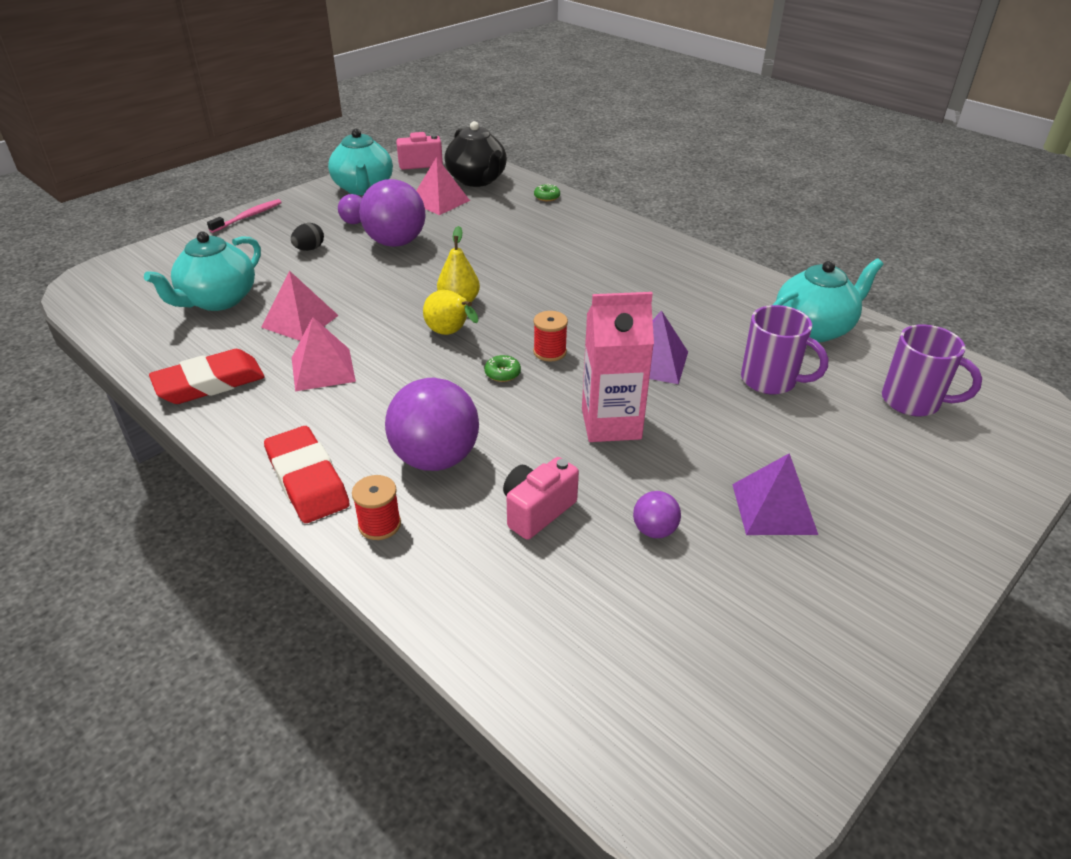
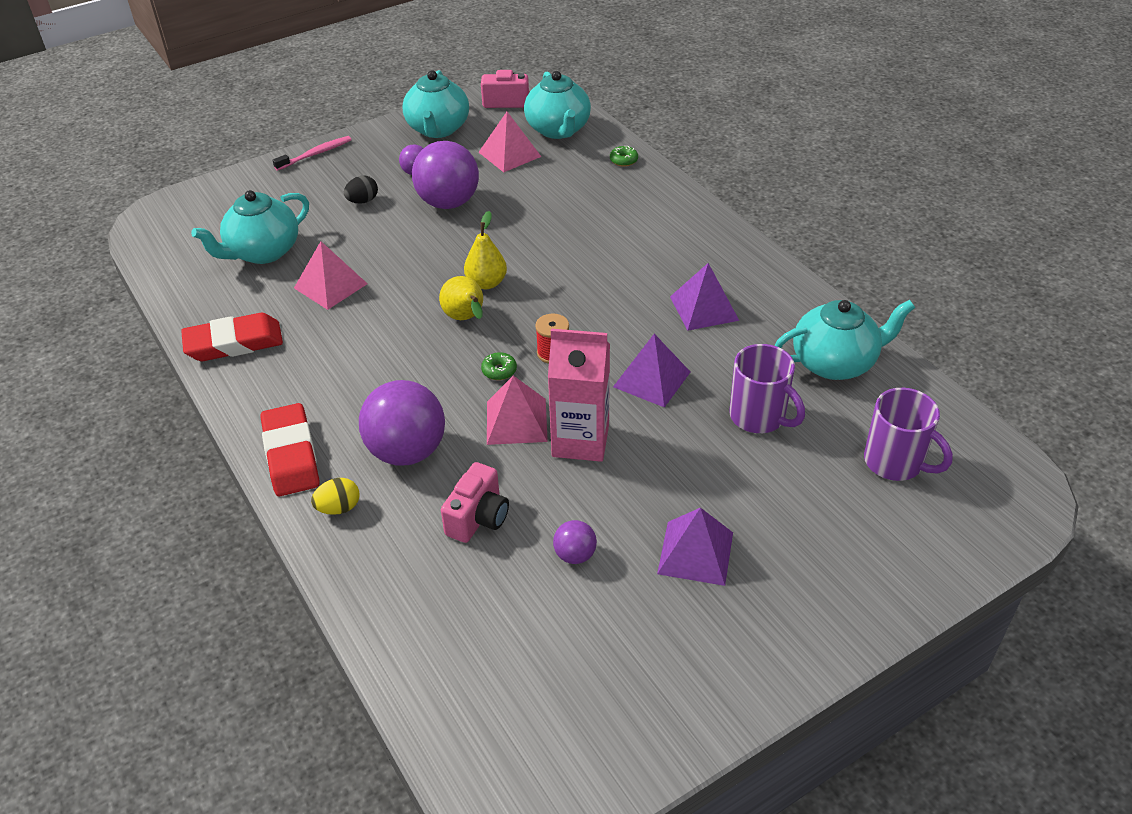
camera: 15 degrees right, 5 degrees up
pink pyramid [292,317,356,391] -> pink pyramid moved to [487,376,548,445]
red spool [352,475,401,540] -> yellow egg [311,478,360,515]
black teapot [445,121,507,187] -> turquoise teapot [524,71,591,139]
pink camera [503,457,579,540] -> pink camera turned 150 degrees clockwise [441,462,509,543]
none -> purple pyramid [670,263,739,331]

